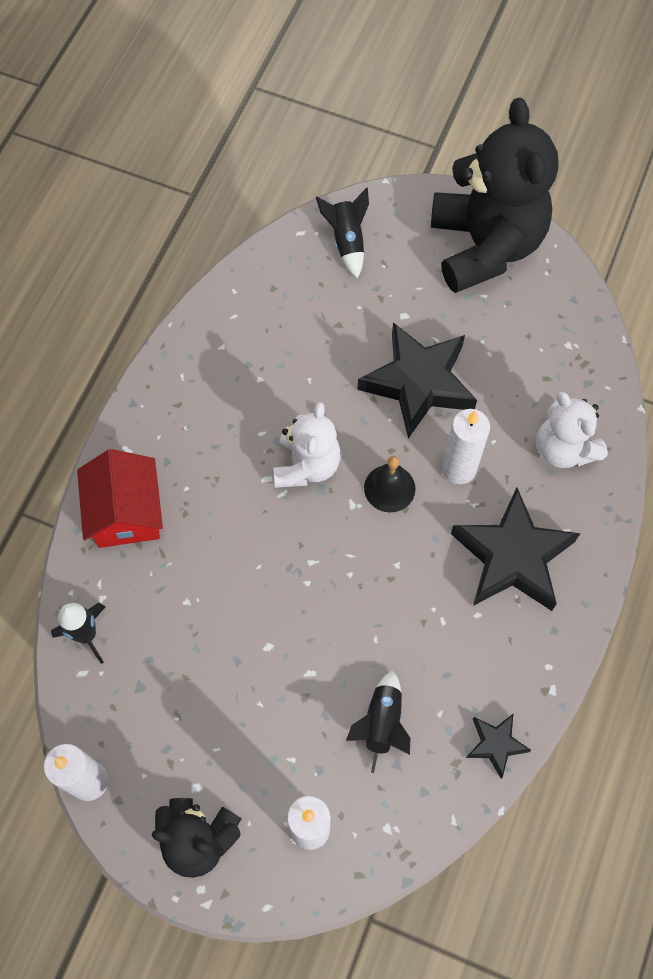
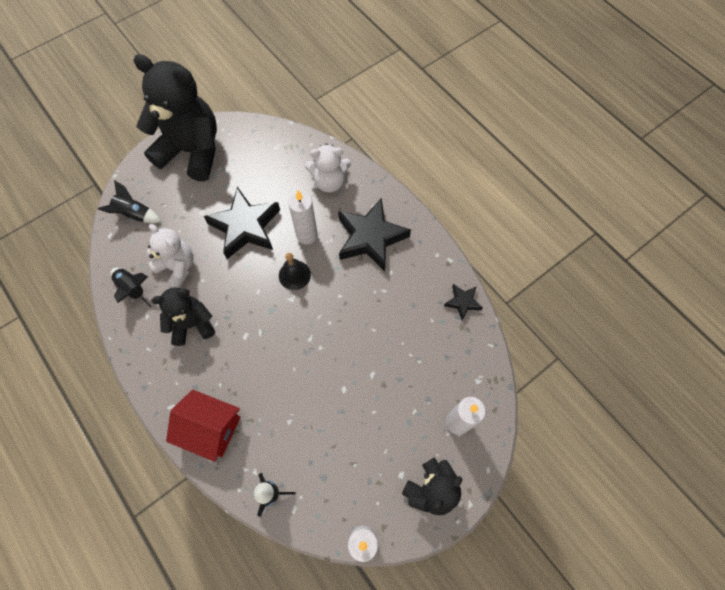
camera: 60 degrees left, 0 degrees up
white teddy bear [273,402,341,488] -> white teddy bear moved to [147,224,193,288]
black rocket [346,670,410,773] -> black rocket moved to [111,268,152,308]
none -> black teddy bear [151,287,215,346]

